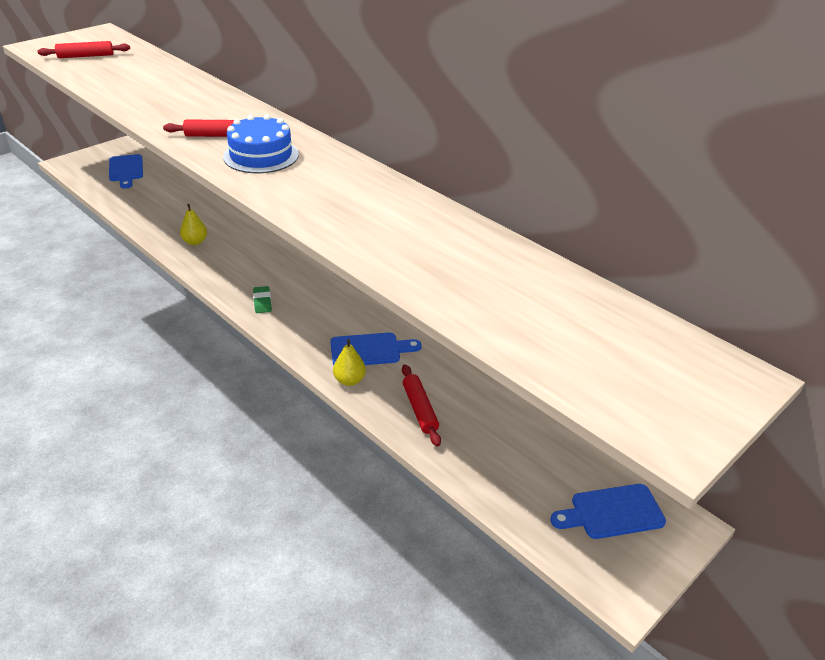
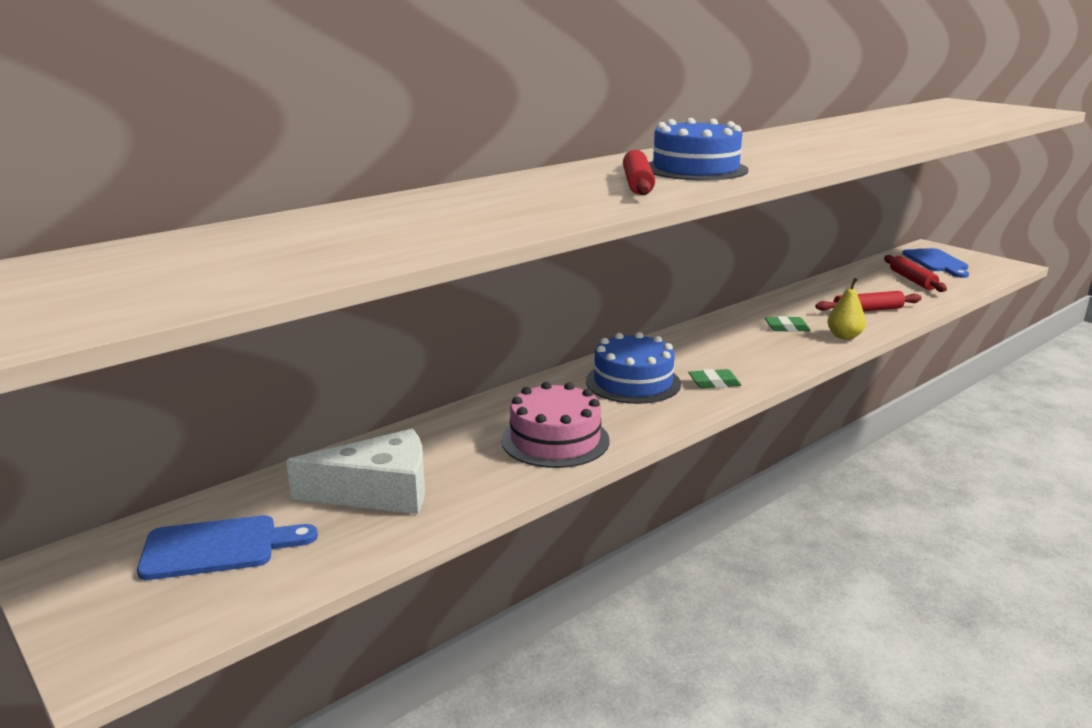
camera: 85 degrees left, 15 degrees down
red rolling pin [37,41,130,58] -> red rolling pin moved to [884,255,947,292]
yellow pear [180,204,207,245] -> pink cake [501,382,609,468]
blue cutting board [330,333,422,365] -> green eraser [765,316,811,332]
none -> white cheese [286,429,425,514]
none -> blue cake [586,332,681,404]

